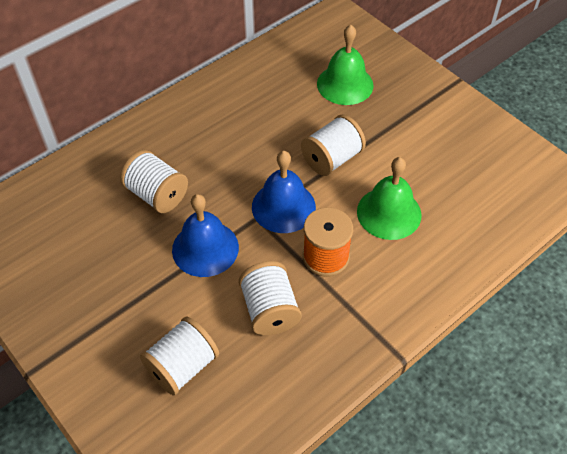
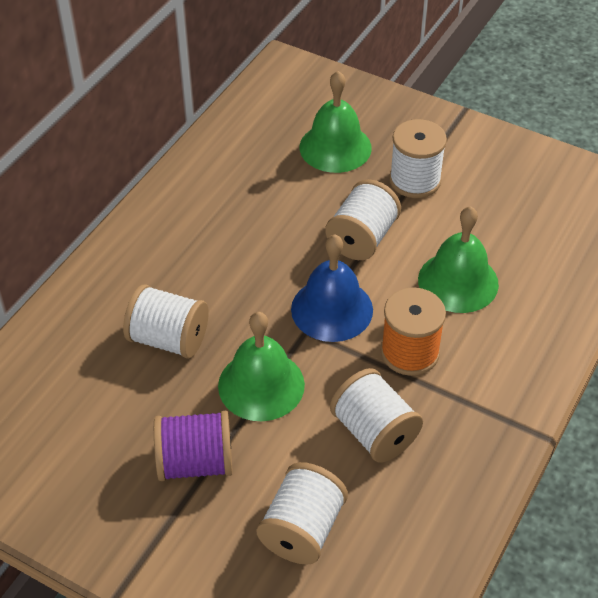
camera: 20 degrees left, 5 degrees down
blue bell [172,194,239,277] -> green bell [218,312,305,421]
none -> purple spool [154,411,233,481]
none -> white spool [389,119,447,198]

